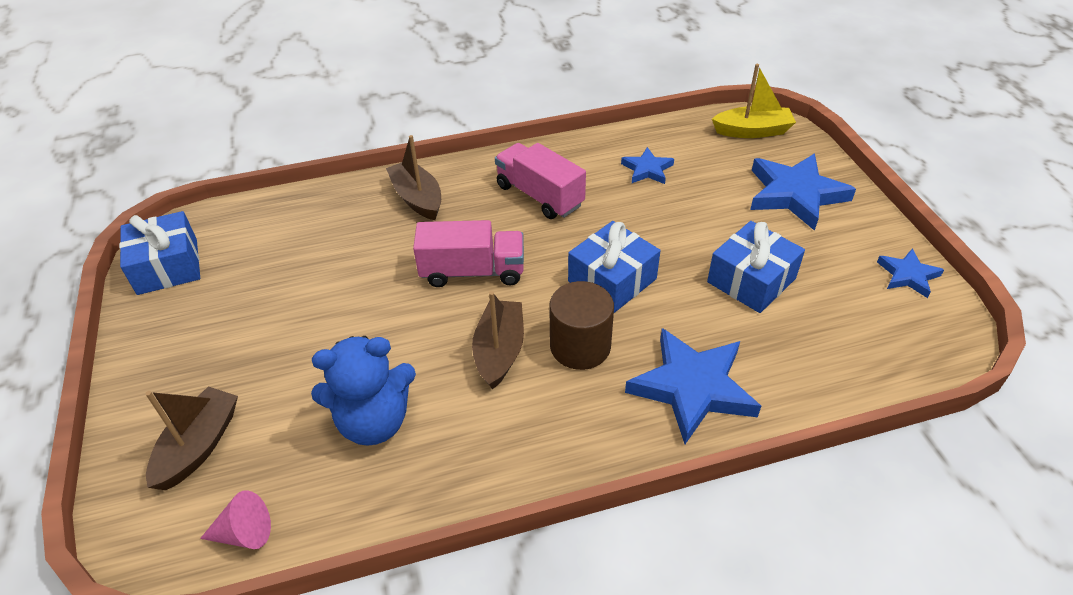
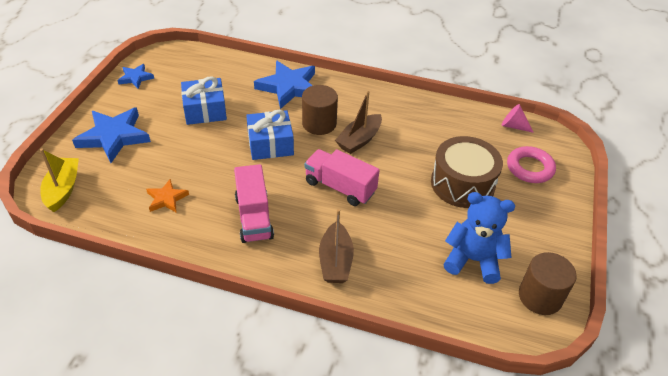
camera: 150 degrees left, 0 degrees up
blue gift [119,211,200,295] -> brown cylinder [519,252,577,315]
brown boat [145,387,238,490] -> pink ring [507,146,556,183]
blue teddy bear [311,336,416,446] -> blue teddy bear moved to [443,192,515,284]
blue star [621,147,674,184] -> orange star [146,179,189,213]
yellow boat [712,64,796,138] -> yellow boat turned 60 degrees clockwise [40,149,79,212]
none -> brown drum [431,136,503,208]

